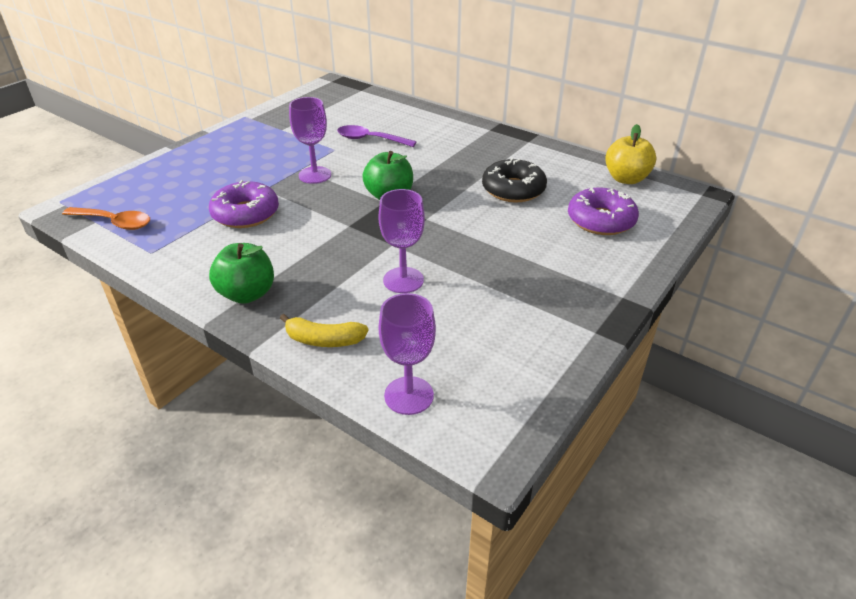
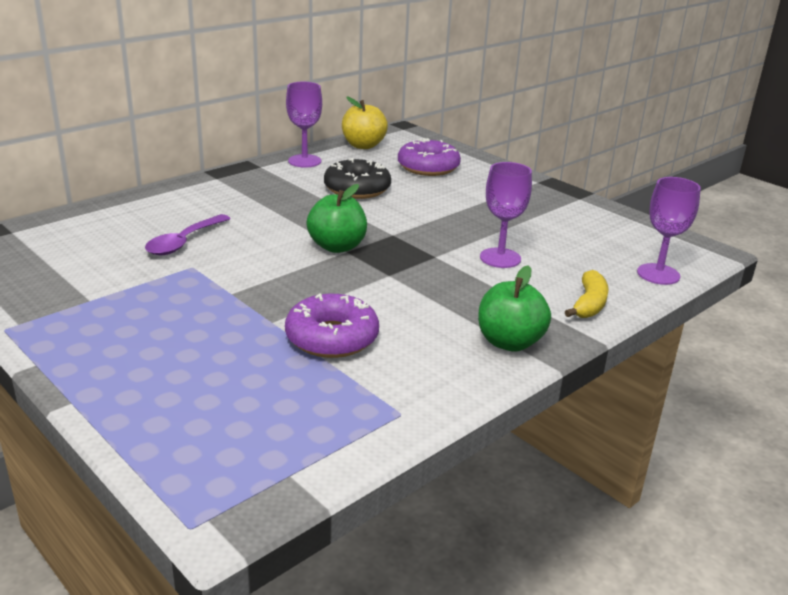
camera: 80 degrees left, 10 degrees down
orange spoon [62,207,150,230] -> none
purple goblet [289,97,331,184] -> purple goblet moved to [286,82,322,168]

